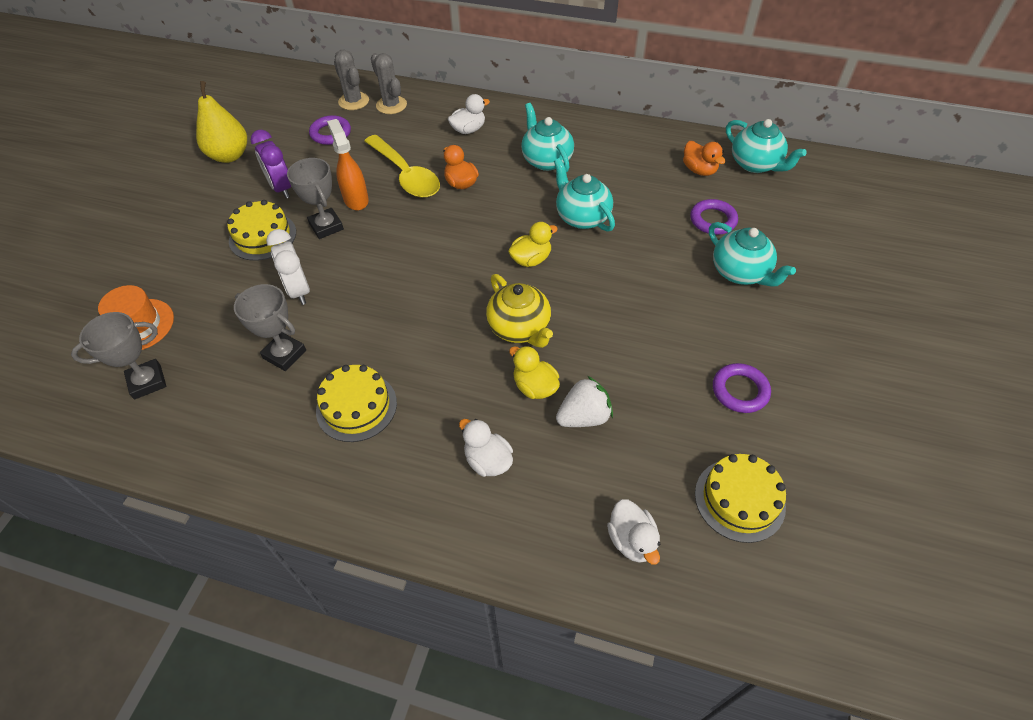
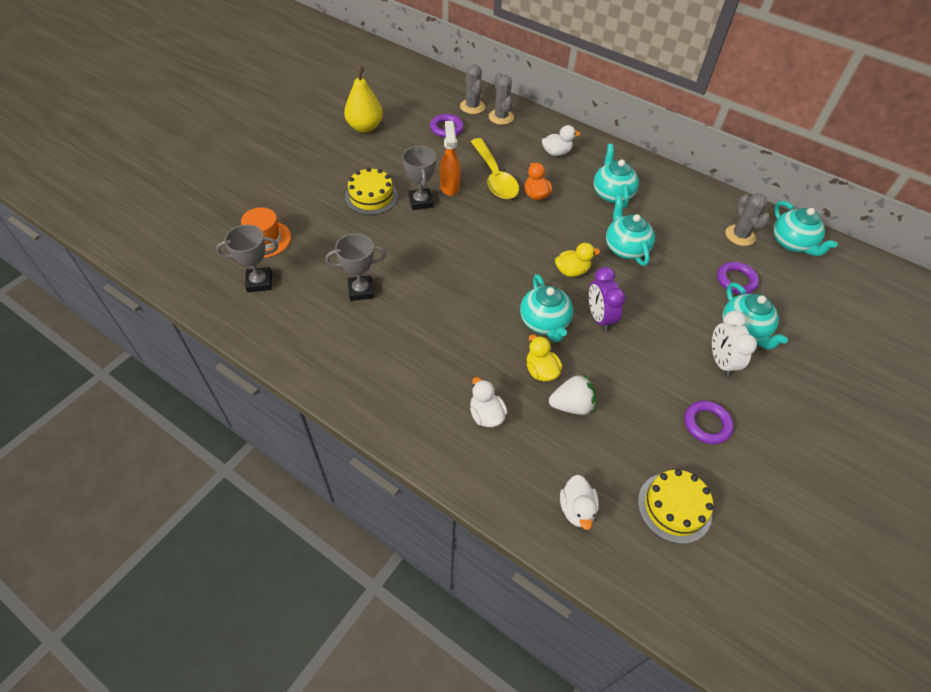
camera: 15 degrees right, 0 degrees up
grey trophy [234,284,306,371] -> grey trophy turned 60 degrees counterclockwise [326,233,386,301]
purple clock [251,129,292,198] -> purple clock moved to [589,267,626,331]
white clock [266,229,310,305] -> white clock moved to [712,311,757,377]
yellow cake [316,365,397,442] -> none
yellow teapot [486,274,553,348] -> turquoise teapot [520,274,573,342]
orange duck [683,141,725,176] -> grey cactus [725,193,770,246]

